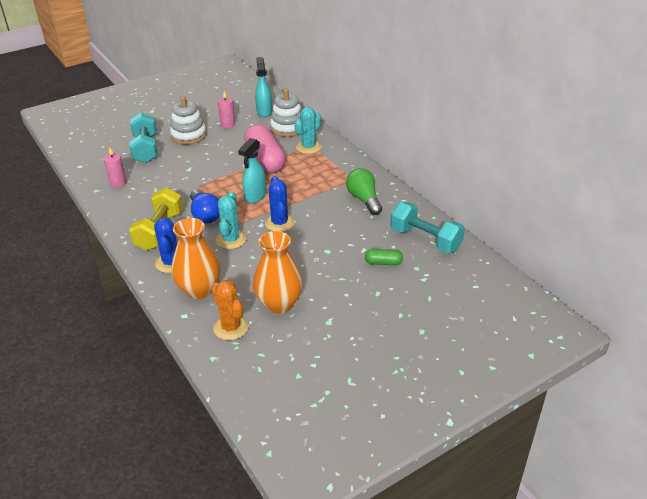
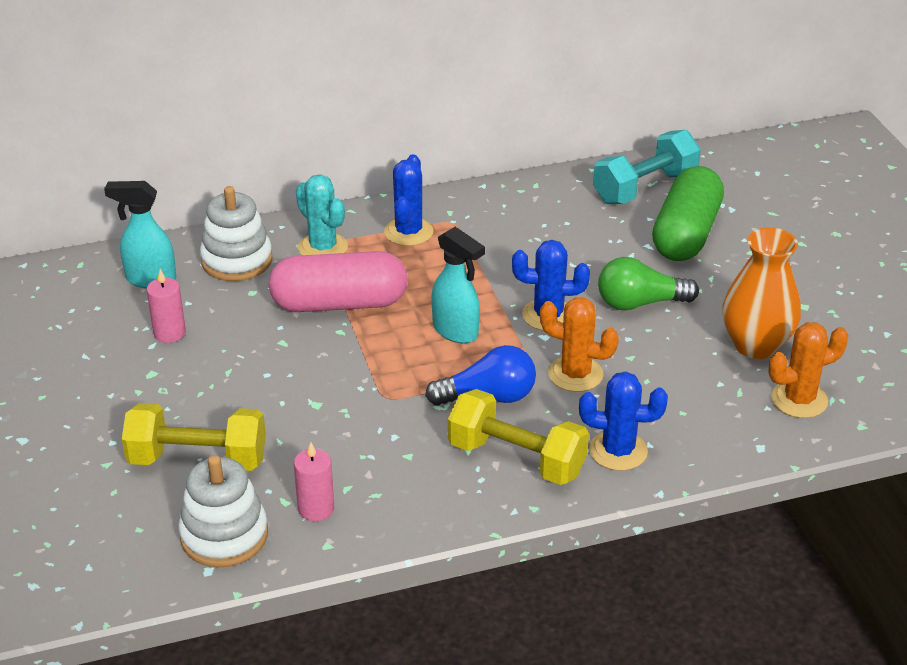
camera: 75 degrees left, 0 degrees up
turquoise dumbbell [130,112,157,163] -> yellow dumbbell [122,403,266,471]
white stacking toy [170,96,207,145] -> white stacking toy moved to [178,455,268,567]
orange vase [171,218,220,299] -> none
turquoise cactus [216,191,247,249] -> orange cactus [540,297,619,392]
green light bulb [346,168,382,215] -> green light bulb moved to [598,257,699,311]
green capsule [365,249,403,265] -> green capsule [652,166,724,261], size x2.23
none -> blue cactus [384,154,433,246]

